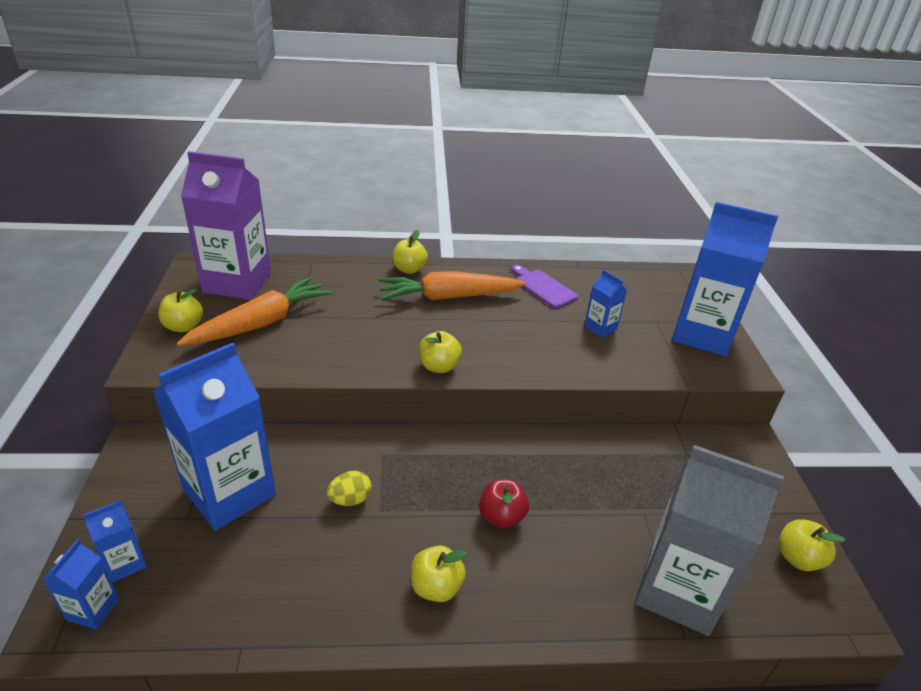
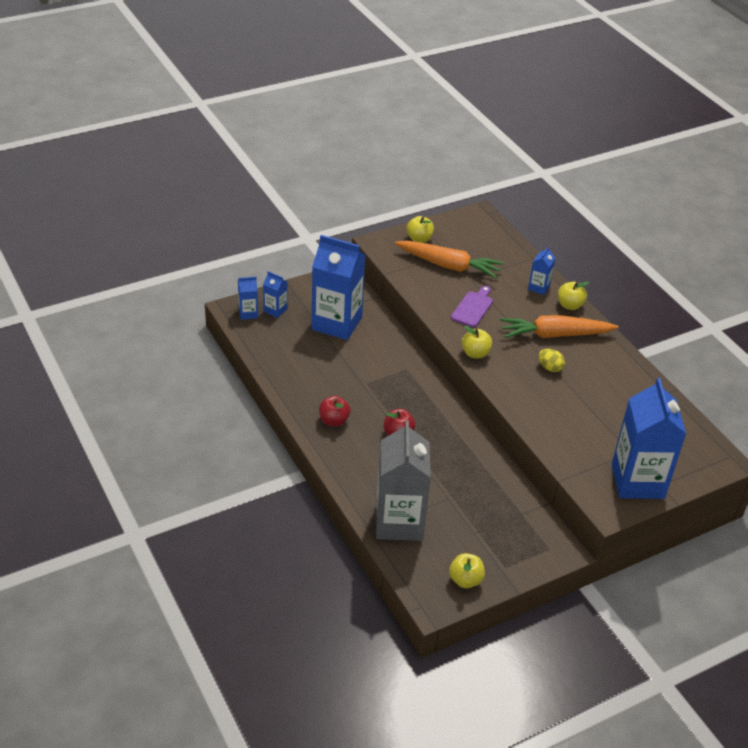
camera: 65 degrees right, 5 degrees up
purple carton [181,151,271,300] -> none
yellow egg [327,471,372,506] -> yellow egg moved to [538,349,565,372]
orange carrot [378,271,526,300] -> orange carrot turned 60 degrees counterclockwise [500,315,618,338]
yellow apple [411,545,467,602] -> red apple [319,396,351,426]
purple cutting board [512,265,578,308] -> purple cutting board moved to [451,286,493,327]
blue carton [584,270,627,338] -> blue carton moved to [528,246,555,295]

